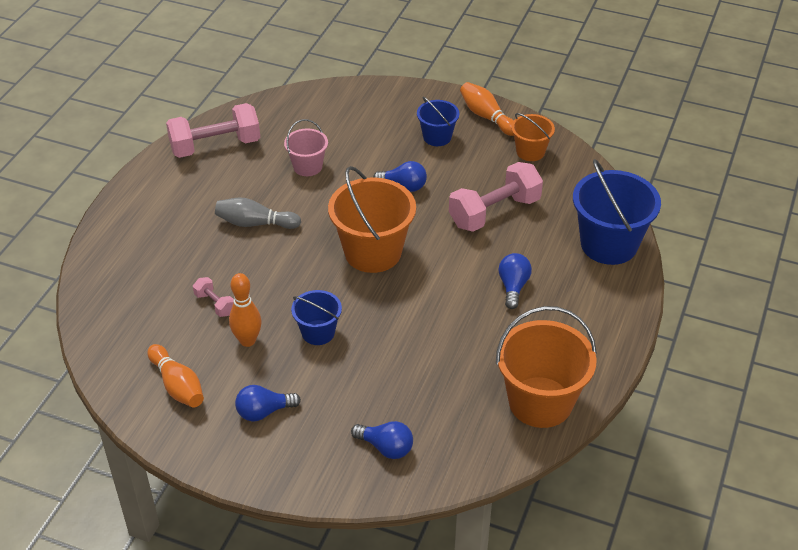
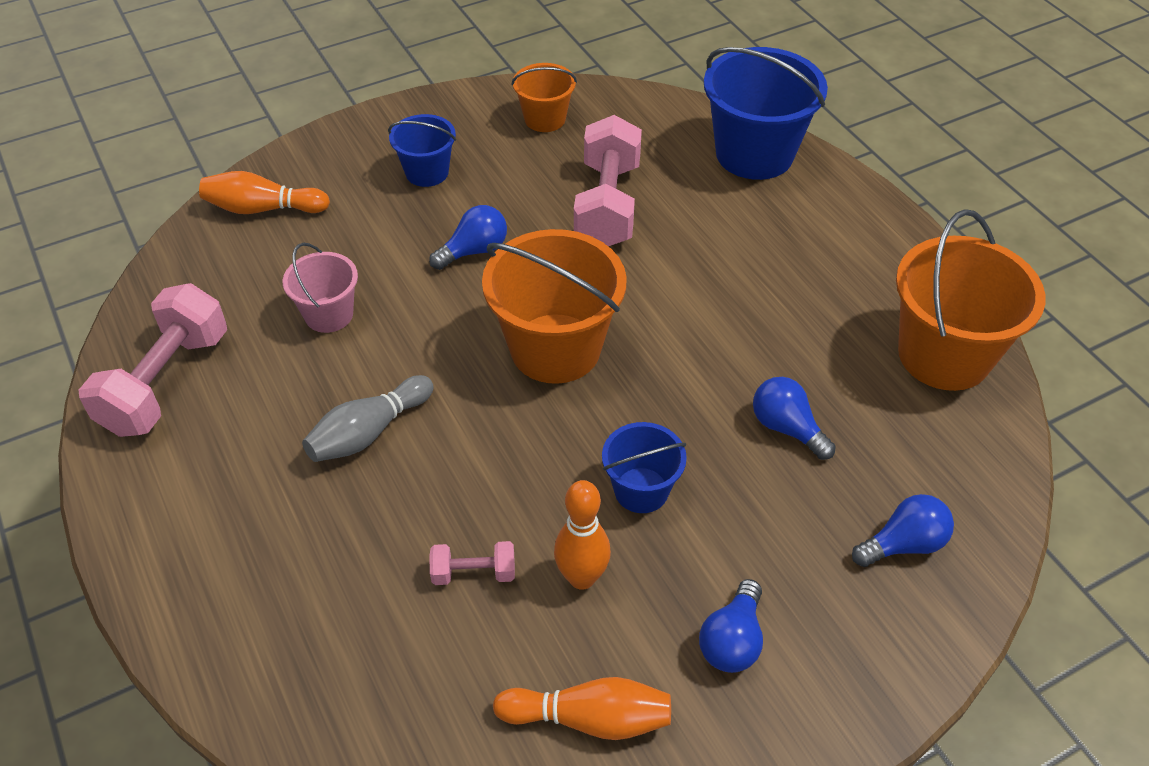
camera: 50 degrees left, 5 degrees up
orange bowling pin [460,82,514,136] -> orange bowling pin moved to [199,171,330,214]
blue light bulb [498,253,532,309] -> blue light bulb moved to [753,377,836,460]

